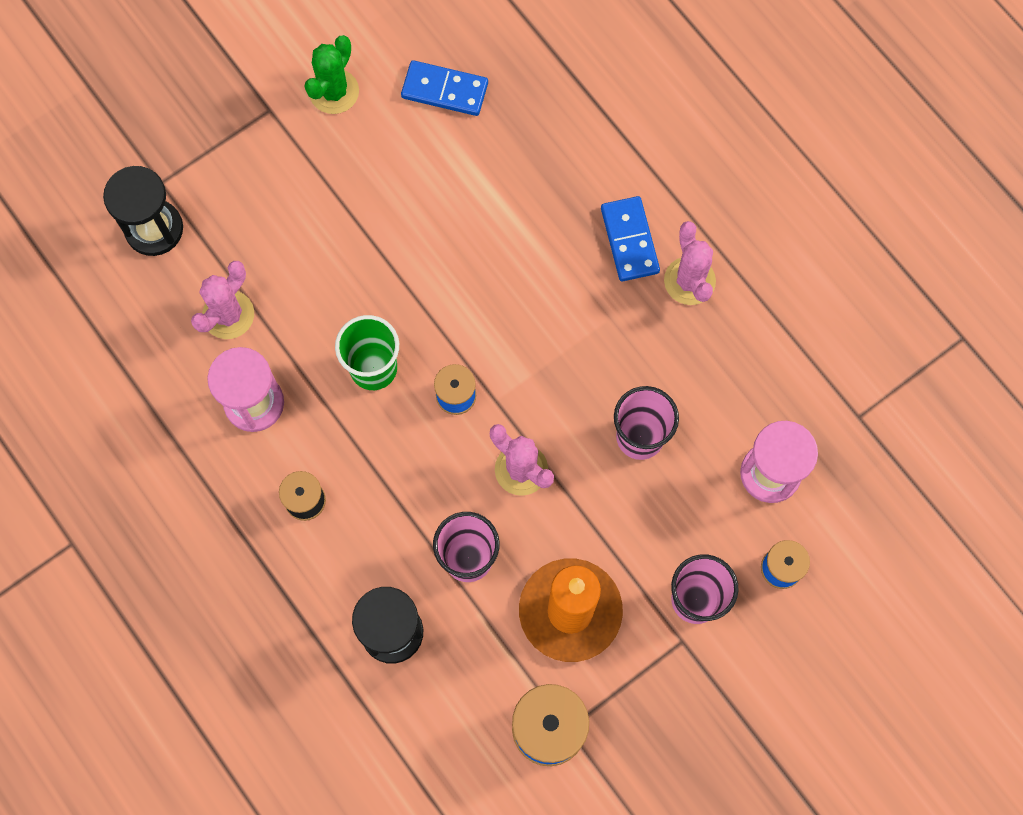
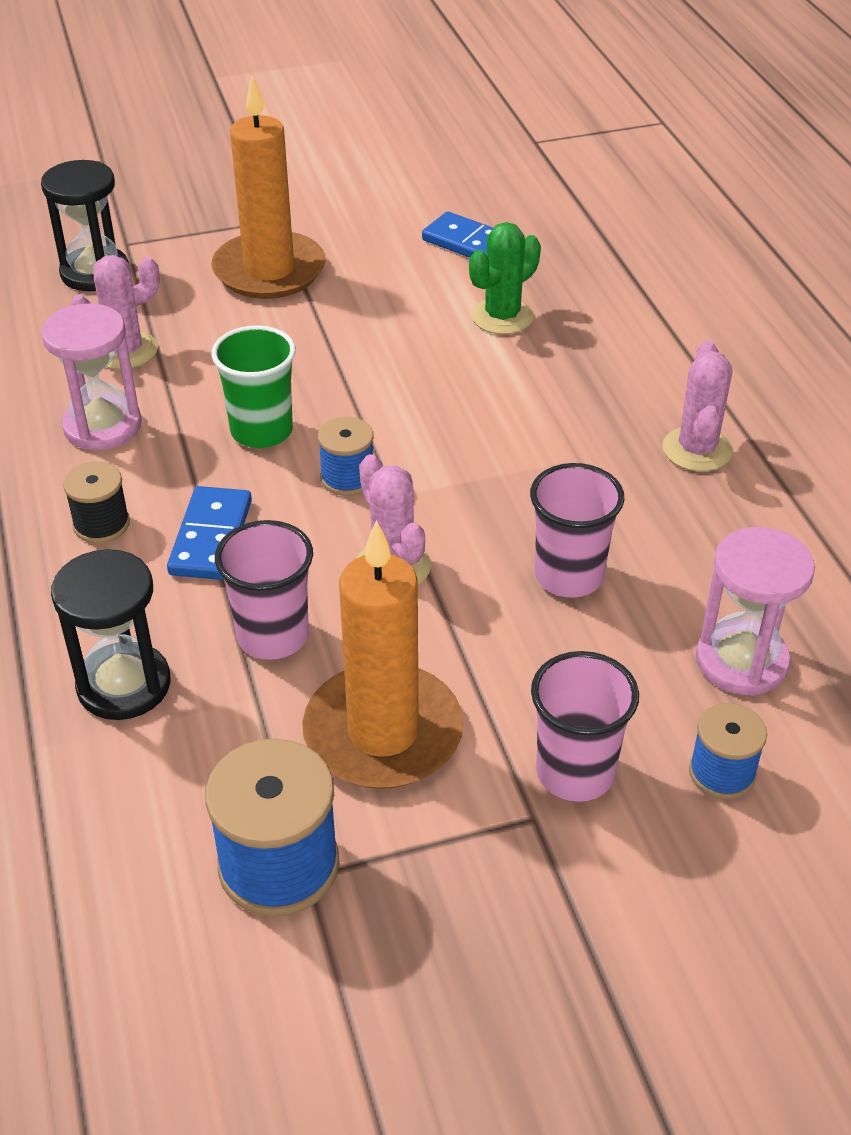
camera: 20 degrees right, 30 degrees down
green cactus [304,35,359,114] -> green cactus moved to [469,222,541,334]
blue domino [601,196,660,281] -> blue domino moved to [167,486,252,580]
none -> orange candle [211,76,326,299]

